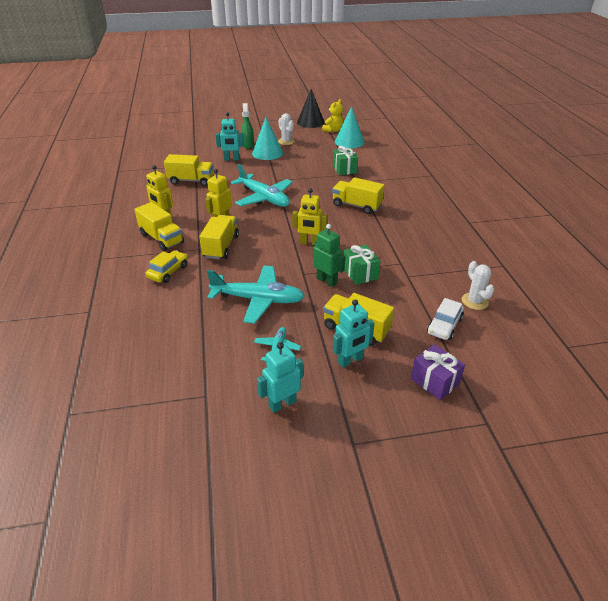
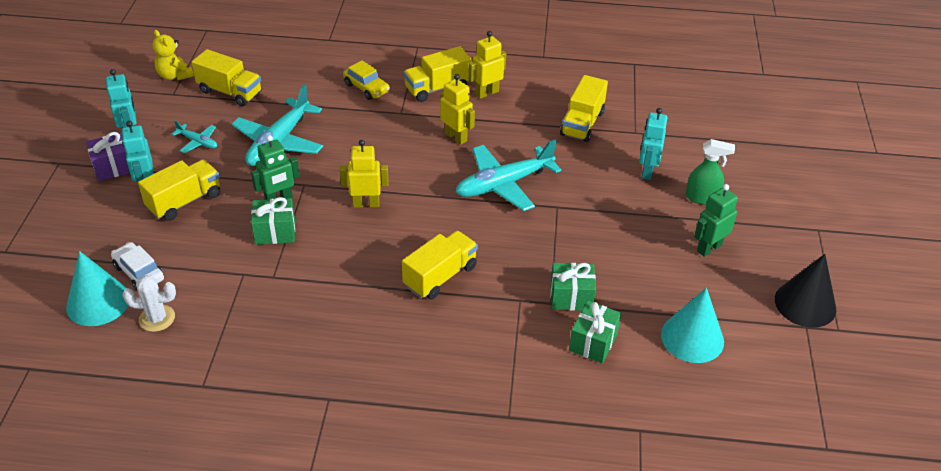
camera: 105 degrees right, 5 degrees up
yellow truck [199,215,239,260] -> yellow truck moved to [192,49,262,107]
turquoise cone [252,117,283,160] -> turquoise cone moved to [66,251,128,326]
white cactus [278,113,295,145] -> green robot [694,184,738,257]
yellow robot [292,188,328,245] -> yellow robot turned 60 degrees clockwise [340,140,389,208]
yellow teddy bear [322,99,344,132] -> yellow teddy bear moved to [153,30,194,80]
purple gift [411,344,465,400] -> purple gift moved to [86,132,130,181]
none -> green gift [569,301,621,363]

